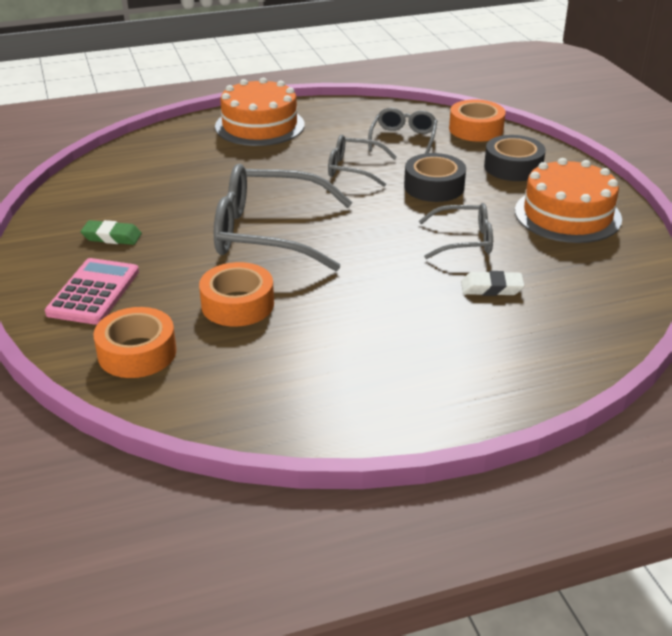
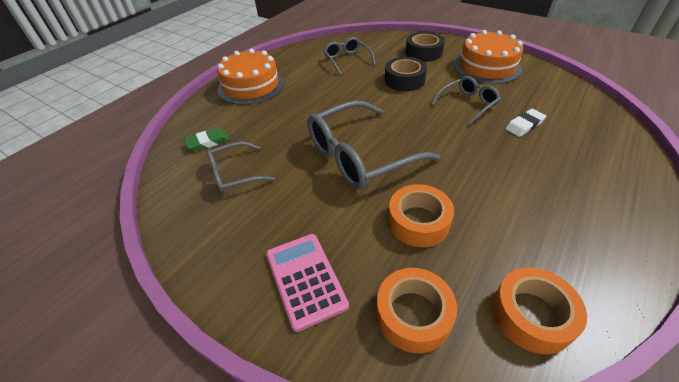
camera: 35 degrees left, 10 degrees up
green eraser [81,220,142,245] -> green eraser moved to [184,128,229,151]
grey glasses [328,135,397,187] -> grey glasses moved to [207,142,275,193]
orange tape [449,99,505,142] -> orange tape moved to [492,267,587,354]

